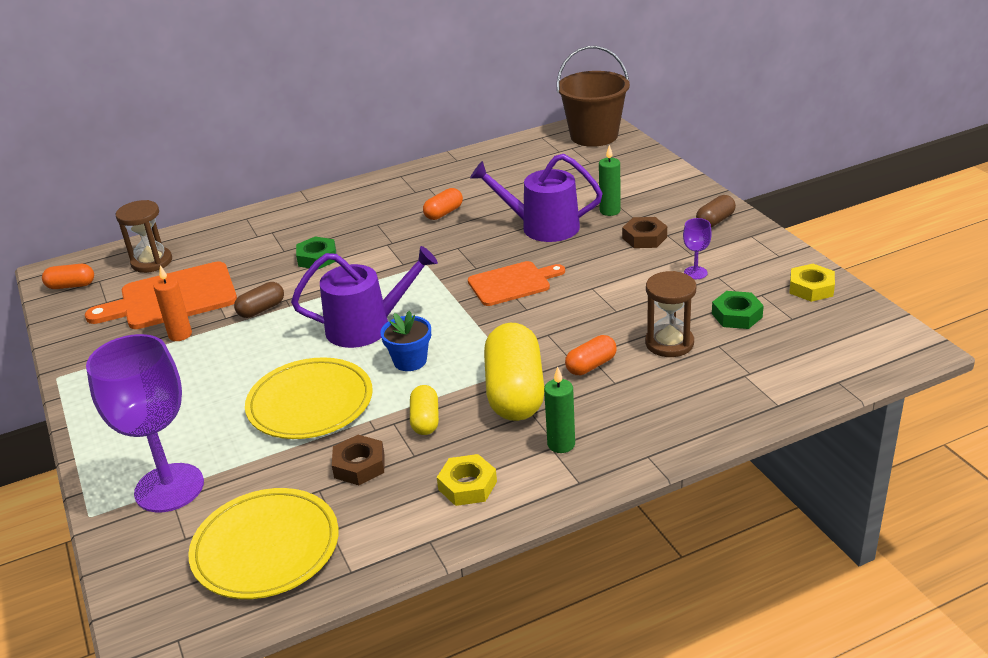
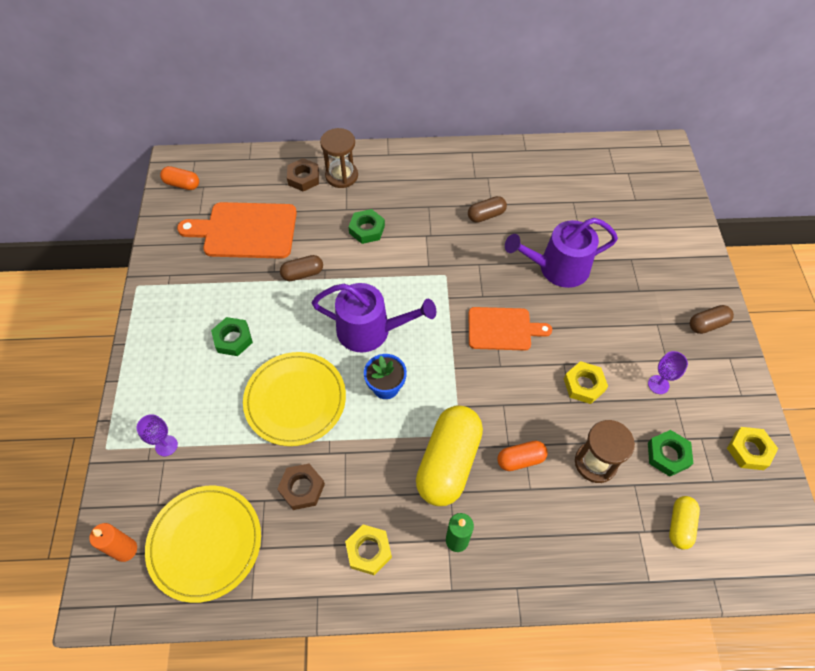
camera: 20 degrees right, 25 degrees up
purple goblet [86,334,204,512] -> purple goblet [137,414,178,456], size x0.42
brown hourglass [116,200,172,273] -> brown hourglass moved to [320,128,358,188]
orange candle [153,265,192,341] -> orange candle moved to [89,523,137,562]
yellow capsule [410,385,439,435] -> yellow capsule moved to [669,496,700,550]
orange capsule [423,188,463,220] -> brown capsule [468,196,507,223]
purple watering can [470,154,603,242] -> purple watering can turned 45 degrees counterclockwise [505,218,618,288]
brown bucket [557,46,630,147] -> none
green candle [599,145,621,216] -> none
brown nut [622,217,667,248] -> brown nut moved to [287,158,319,192]
none -> green nut [211,317,253,356]
none -> yellow nut [564,361,608,404]

